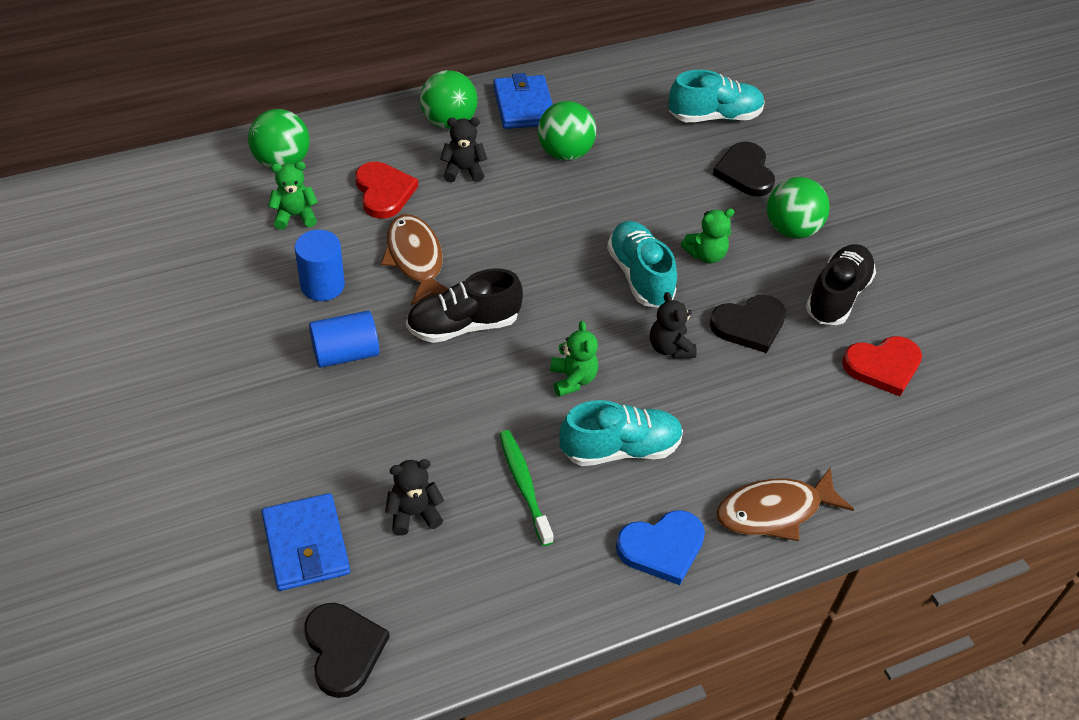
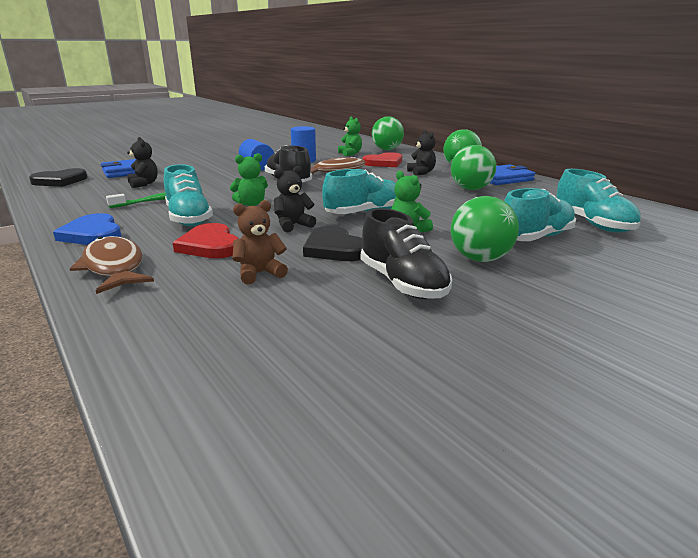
camera: 80 degrees right, 25 degrees down
black heart [713,142,775,197] -> turquoise shoe [504,188,576,241]
black shoe [806,244,876,325] -> black shoe turned 45 degrees clockwise [361,208,452,299]
red heart [842,336,922,396] -> red heart moved to [173,223,239,259]
none -> brown teddy bear [232,200,288,284]

